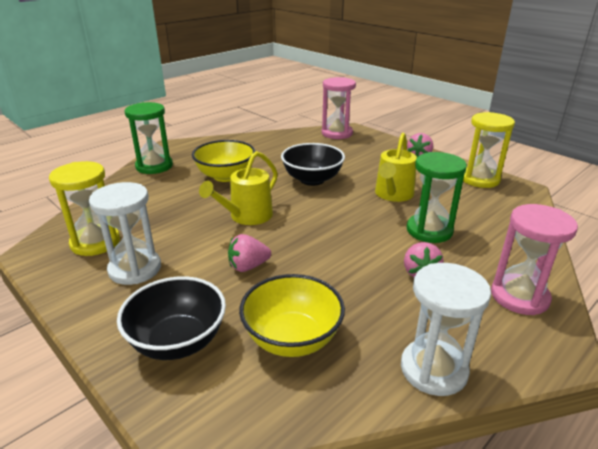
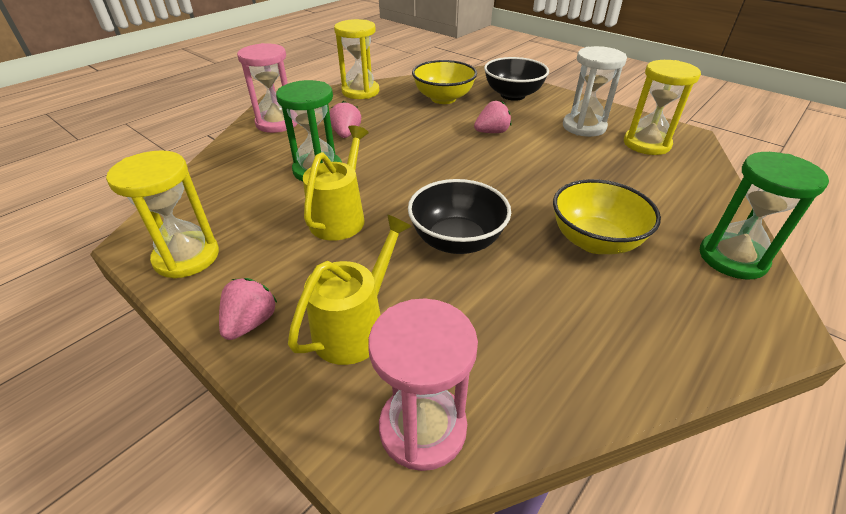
camera: 175 degrees right, 10 degrees up
yellow watering can [199,151,278,225] -> yellow watering can moved to [288,215,412,365]
white hourglass [401,263,491,396] -> yellow hourglass [334,19,379,99]

